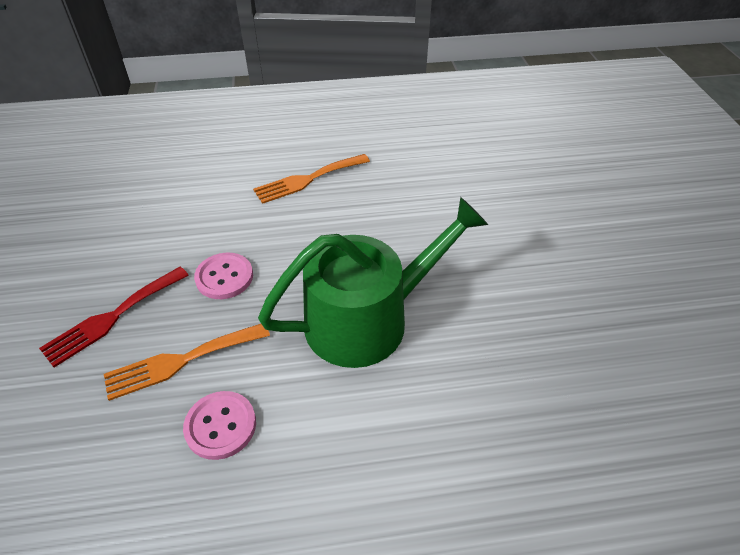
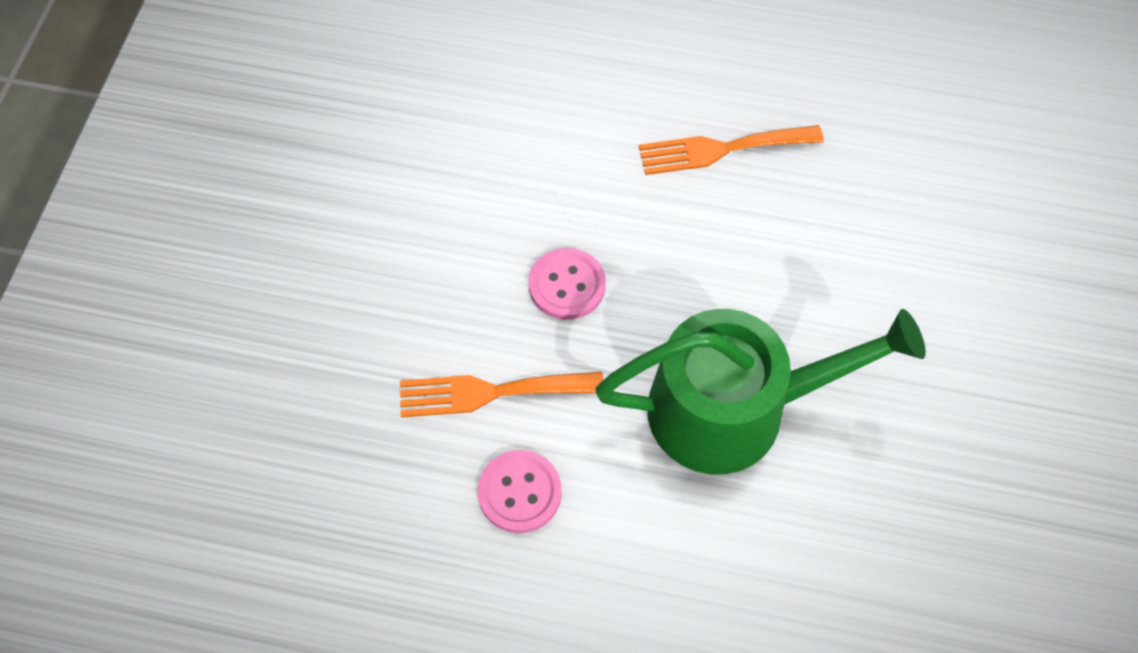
camera: 20 degrees right, 15 degrees up
red fork [39,267,189,368] -> none

